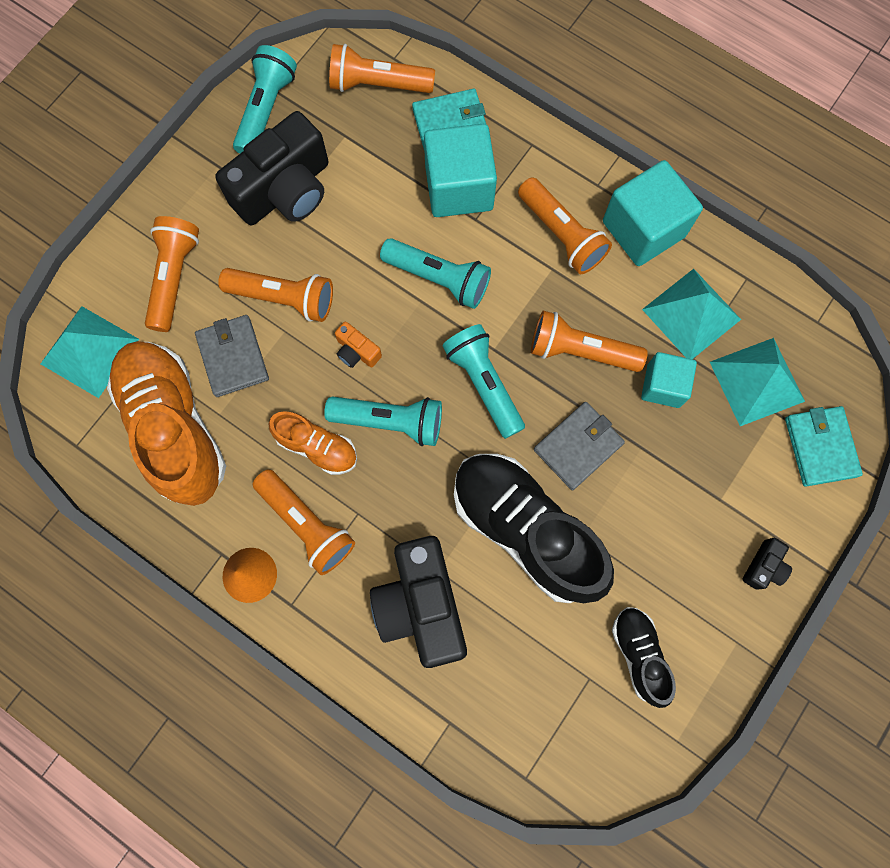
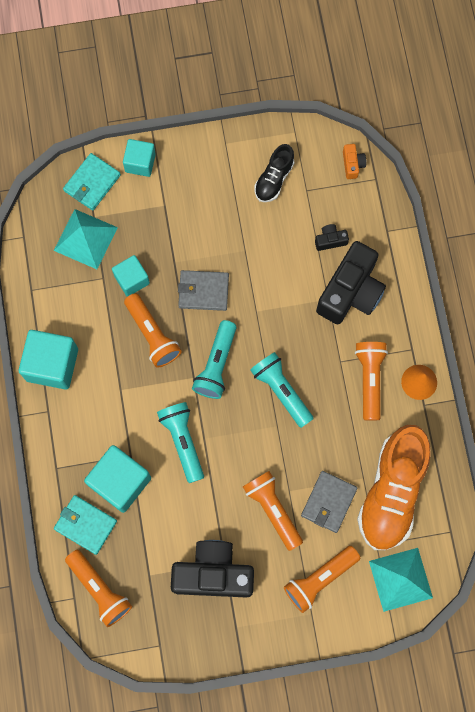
camera: 135 degrees left, 0 degrees up
turquoise flashlight [233,45,297,154] -> none
orange shoe [268,411,357,475] -> none
orange camera [335,321,382,368] -> orange camera moved to [343,144,366,179]
black shoe [454,454,614,603] -> none
orange flashlight [518,177,612,274] -> none
turquoise pyramid [642,269,741,359] -> none
black camera [742,538,792,590] -> black camera moved to [315,224,349,251]
none -> turquoise cube [123,139,156,177]

